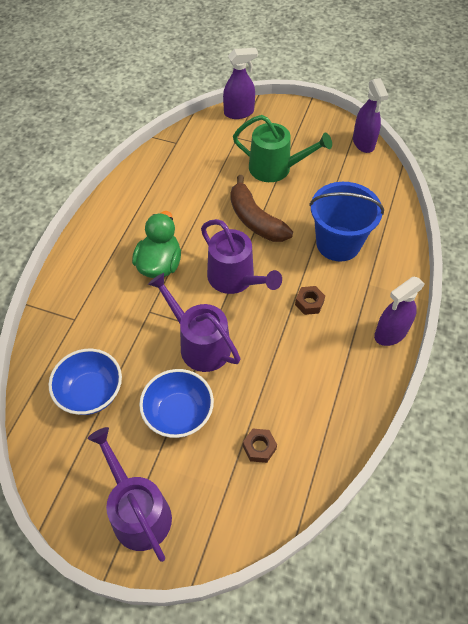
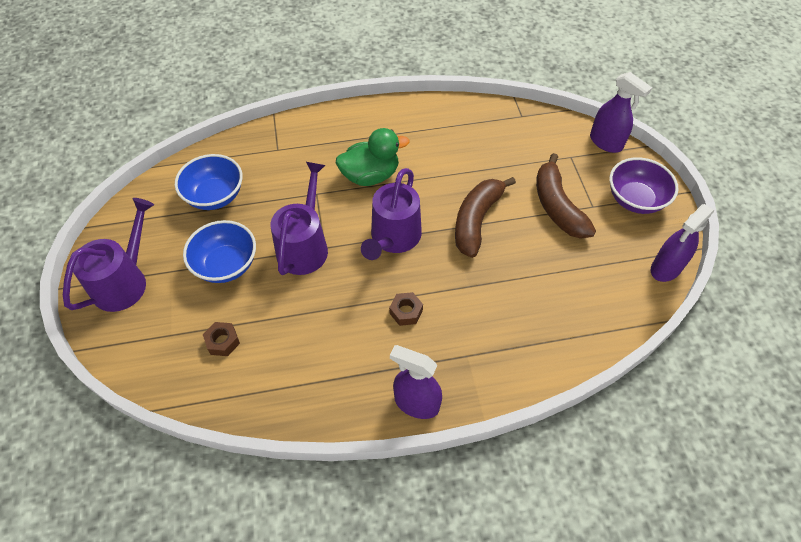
camera: 60 degrees right, 0 degrees up
green watering can [233,115,332,182] -> brown banana [536,153,596,239]
blue bucket [309,182,384,262] -> none
none -> purple bowl [610,157,679,214]

